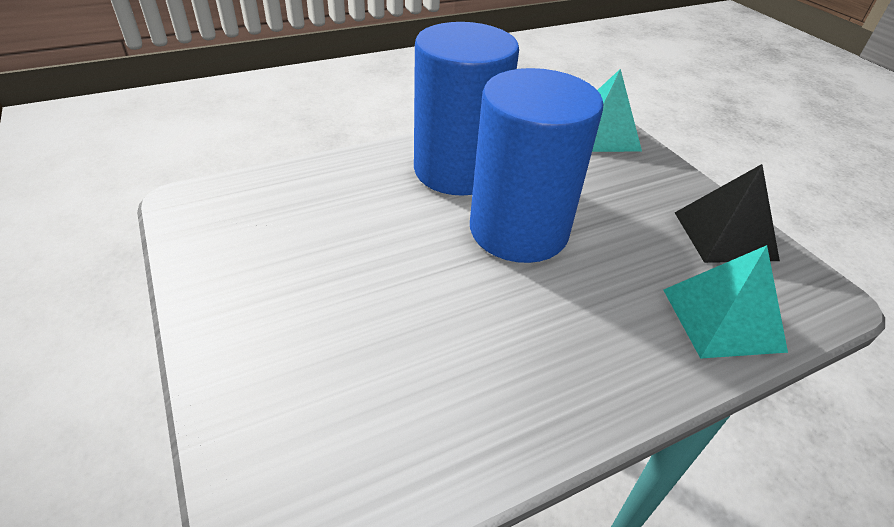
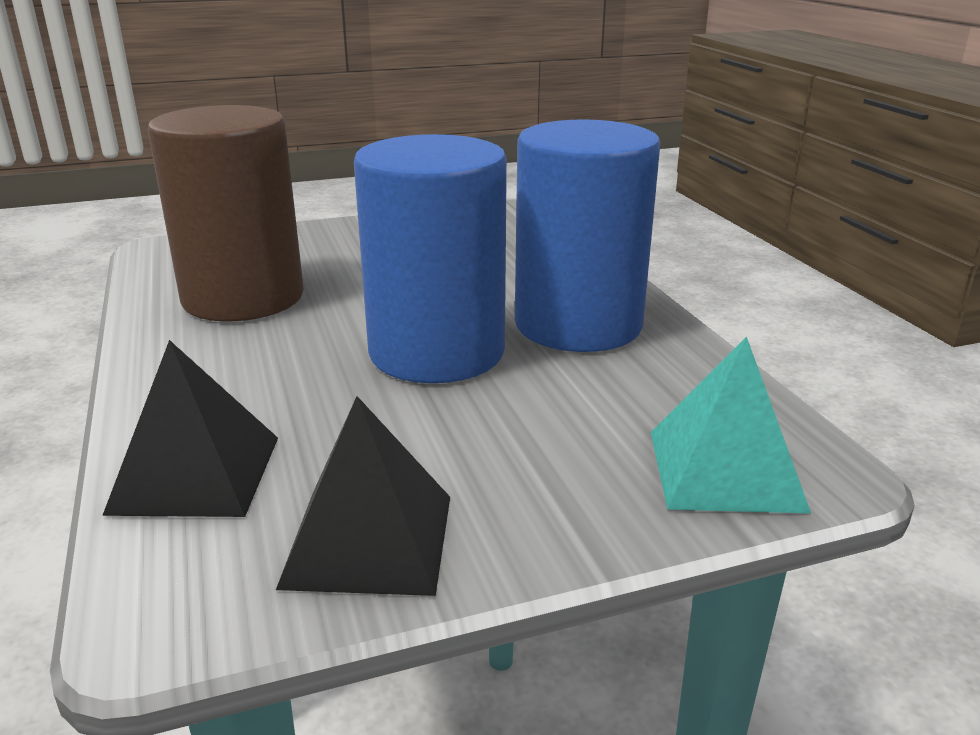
camera: 100 degrees right, 15 degrees down
turquoise pyramid [663,245,788,359] -> black pyramid [102,340,278,517]
none -> brown cylinder [147,105,304,322]

